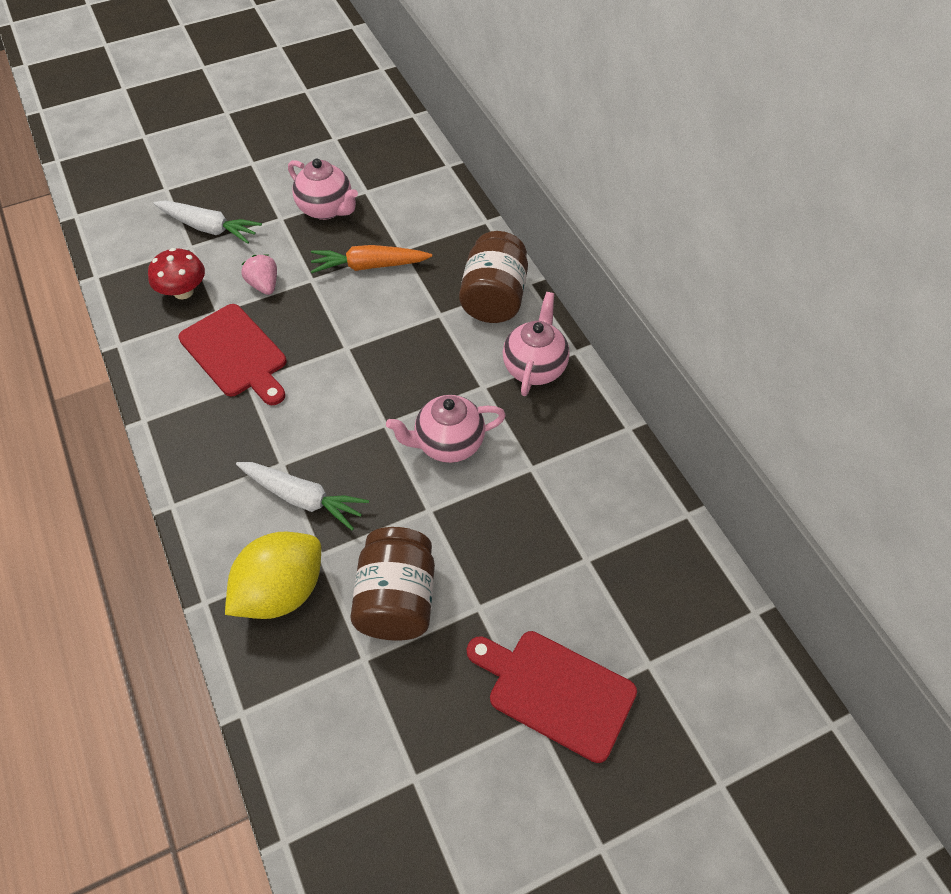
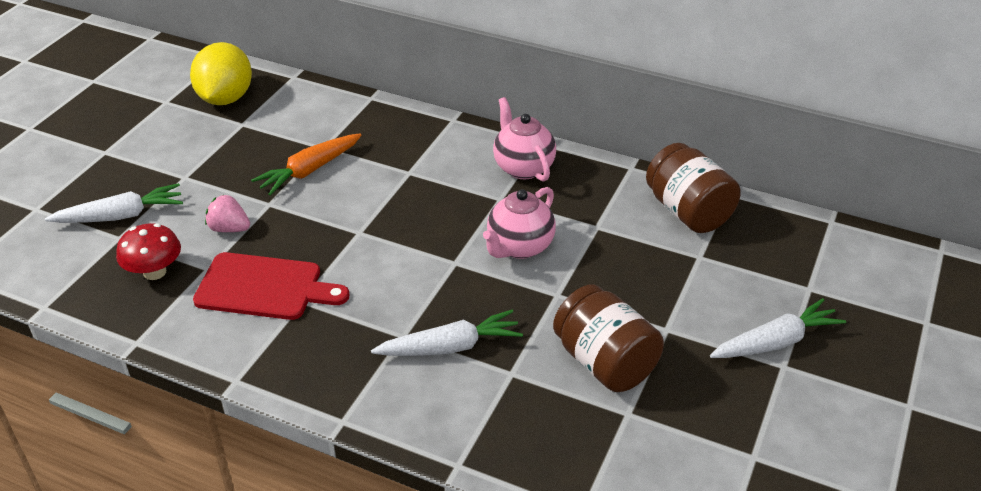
camera: 40 degrees left, 15 degrees down
yellow lemon [225,532,321,619] -> yellow lemon moved to [190,42,252,105]
pink teapot [288,159,358,220] -> none
brown jar [459,231,528,323] -> brown jar moved to [646,143,741,233]
red cutting board [467,631,637,763] -> white carrot [710,298,846,358]

